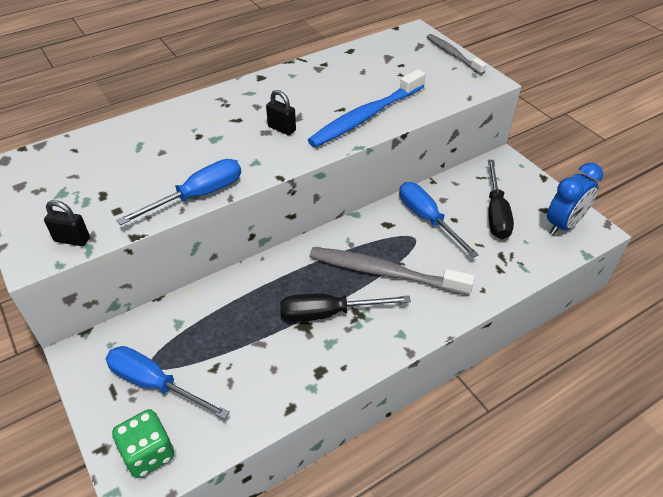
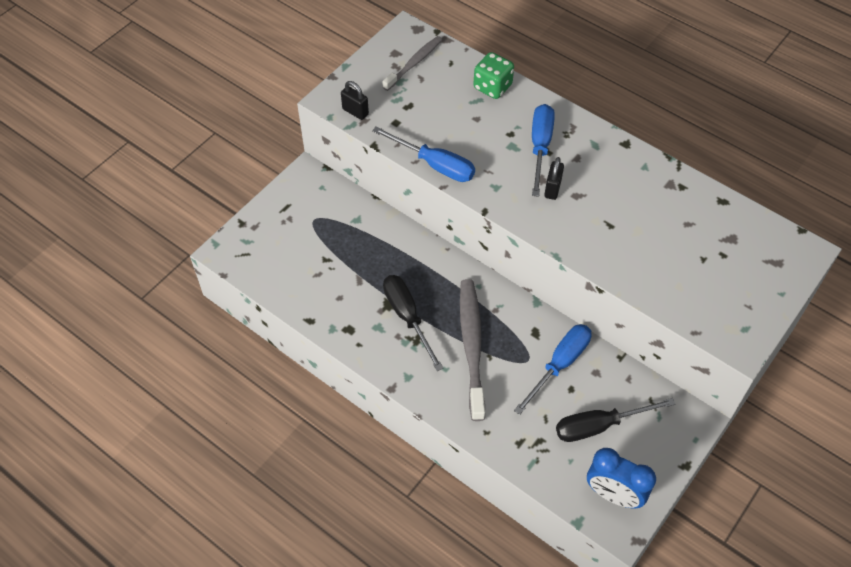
camera: 70 degrees right, 10 degrees up
black padlock [44,200,90,246] -> black padlock turned 45 degrees counterclockwise [341,81,369,120]
blue screwdriver [105,346,230,420] -> blue screwdriver moved to [532,104,555,197]
green dice [112,409,174,478] -> green dice moved to [474,52,514,99]
blue toothbrush [308,69,425,147] -> none
grey toothbrush [426,34,486,75] -> grey toothbrush moved to [382,36,442,91]

